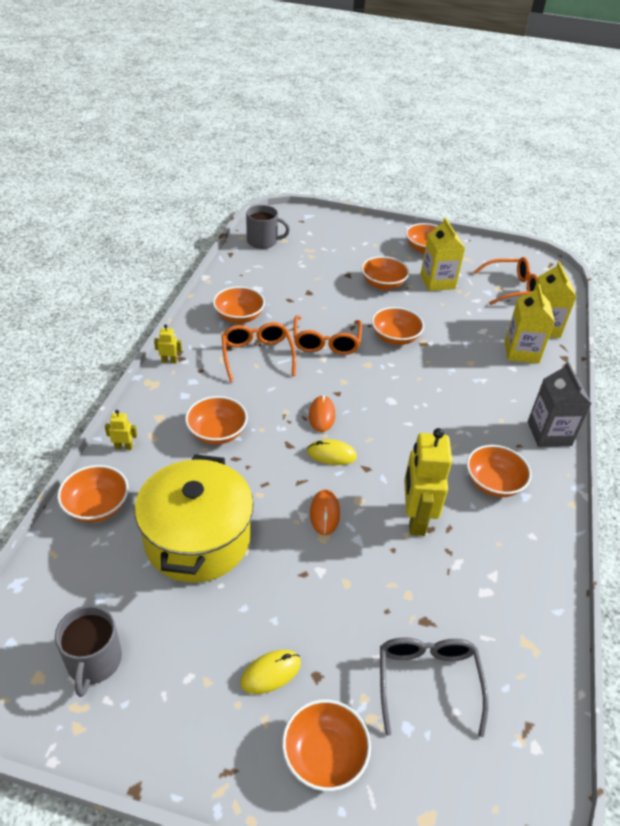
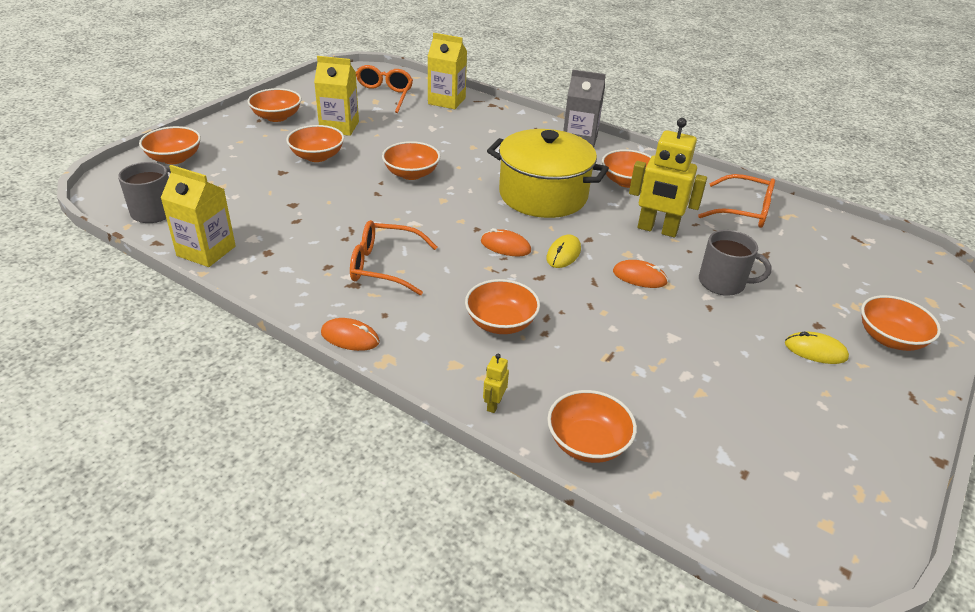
camera: 70 degrees left, 5 degrees down
grey mug [55,605,122,697] -> grey mug moved to [699,230,772,296]
yellow pot [134,454,254,583] -> yellow pot moved to [487,129,609,218]
yellow robot [154,324,182,364] -> orange mouse [321,318,380,351]
orange bowl [213,286,265,323] -> orange bowl moved to [139,126,201,164]
yellow mouse [240,650,301,694] -> yellow mouse turned 60 degrees counterclockwise [785,332,849,364]
orange glasses [294,315,362,355] -> orange glasses moved to [698,174,775,228]
grey glasses [380,637,489,737] -> none
yellow carton [505,284,555,364] -> yellow carton moved to [161,165,236,267]

